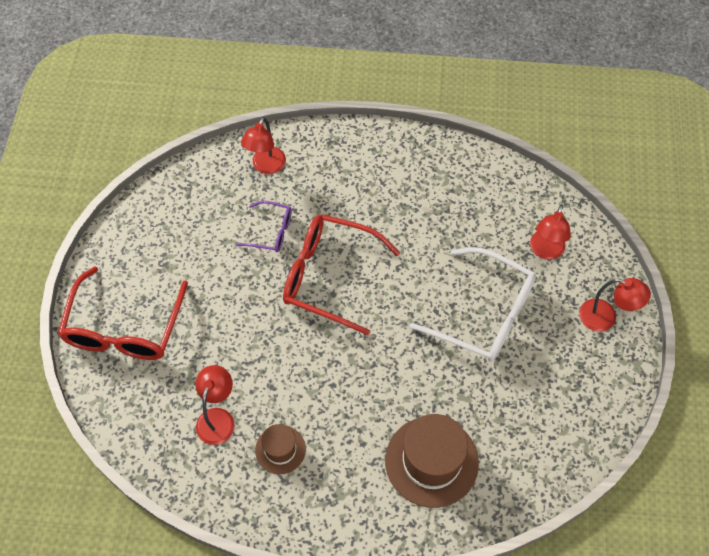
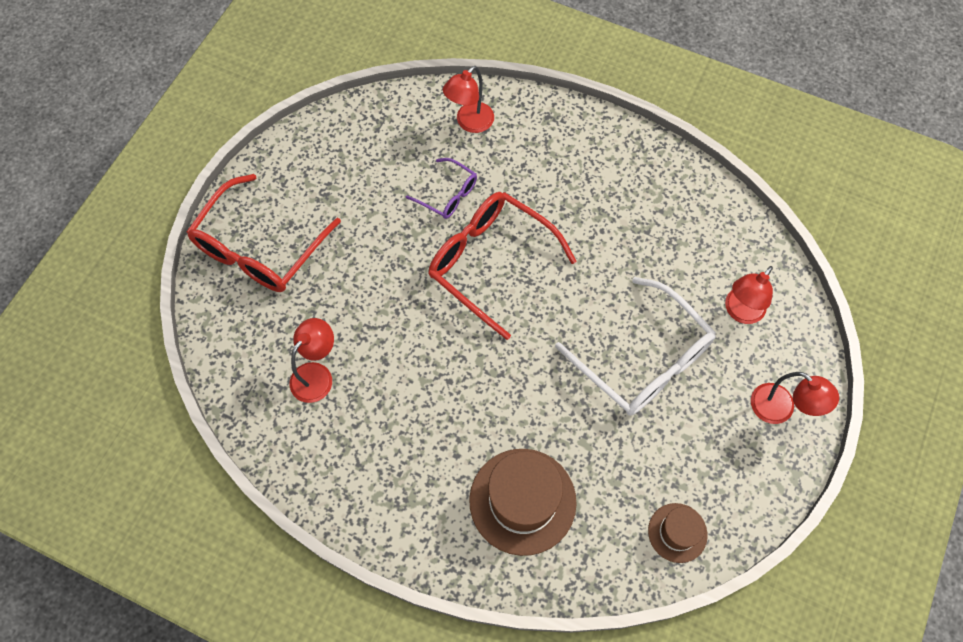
camera: 20 degrees right, 5 degrees up
brown hat [255,424,306,474] -> brown hat moved to [648,503,708,563]

